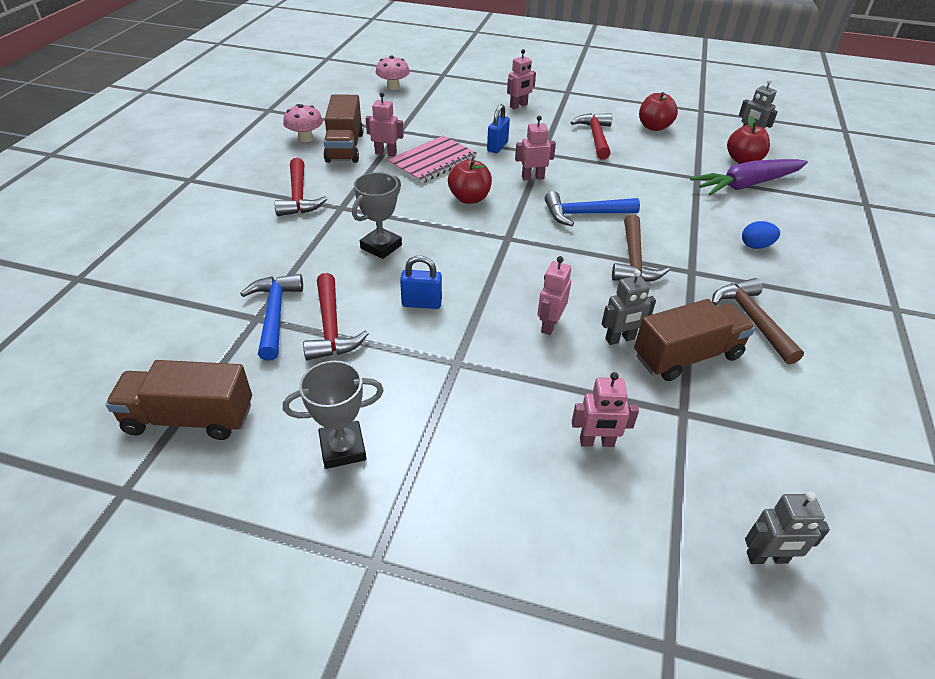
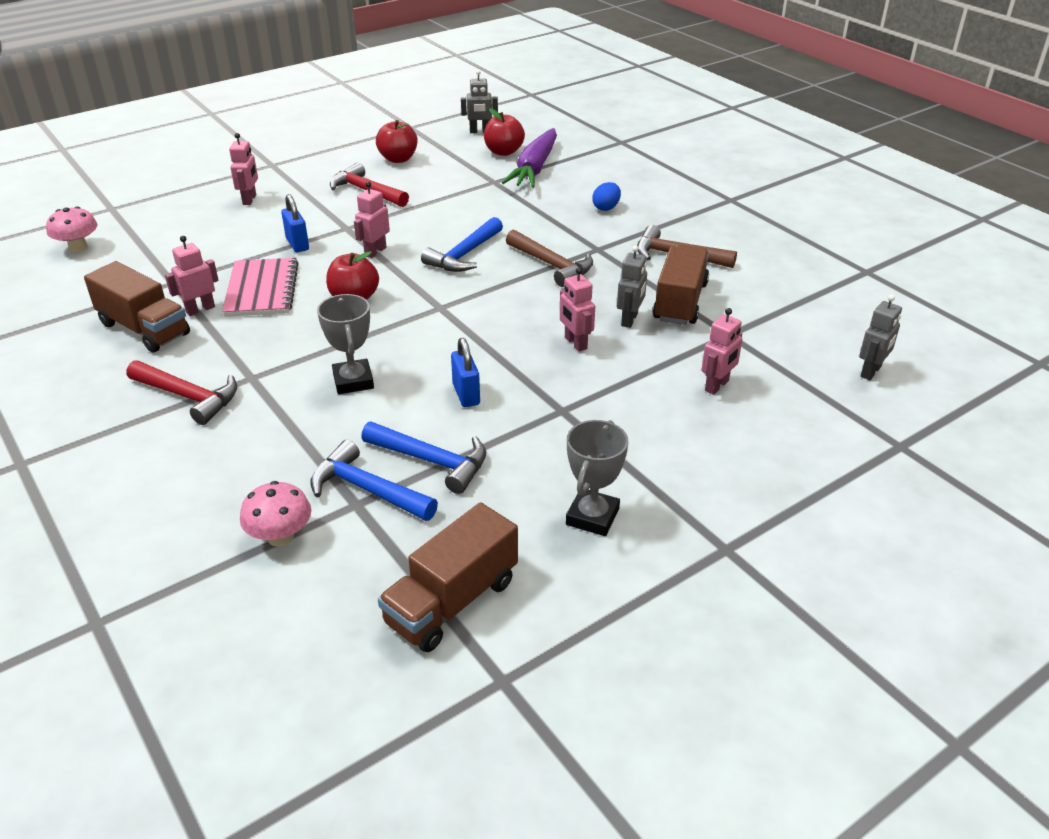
camera: 50 degrees left, 5 degrees down
pink mushroom [283,104,323,142] -> pink mushroom moved to [240,481,311,547]
red hammer [303,273,369,360] -> blue hammer [361,422,486,494]
blue padlock [400,255,442,309] -> blue padlock turned 60 degrees counterclockwise [451,338,480,407]

